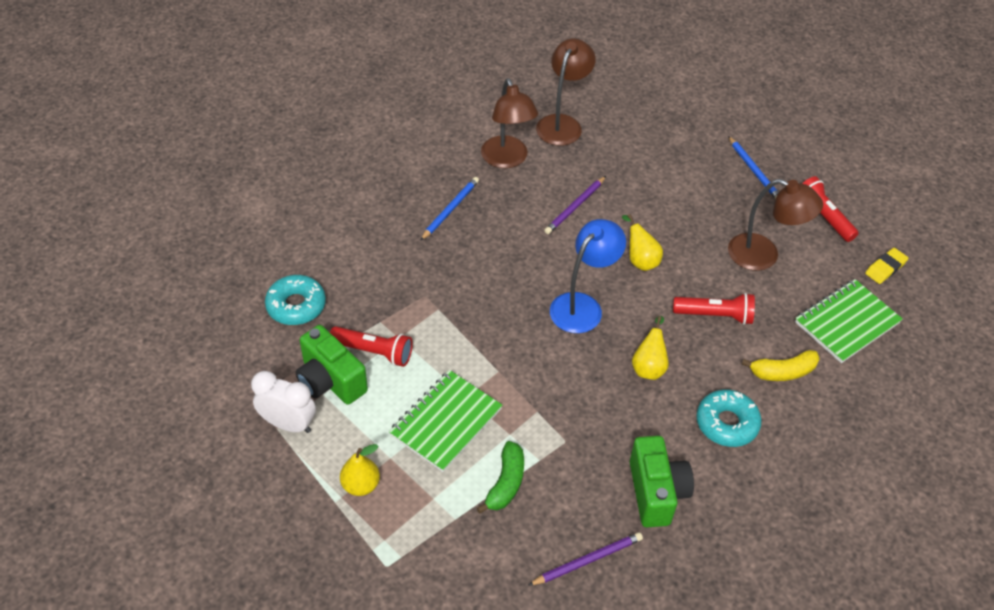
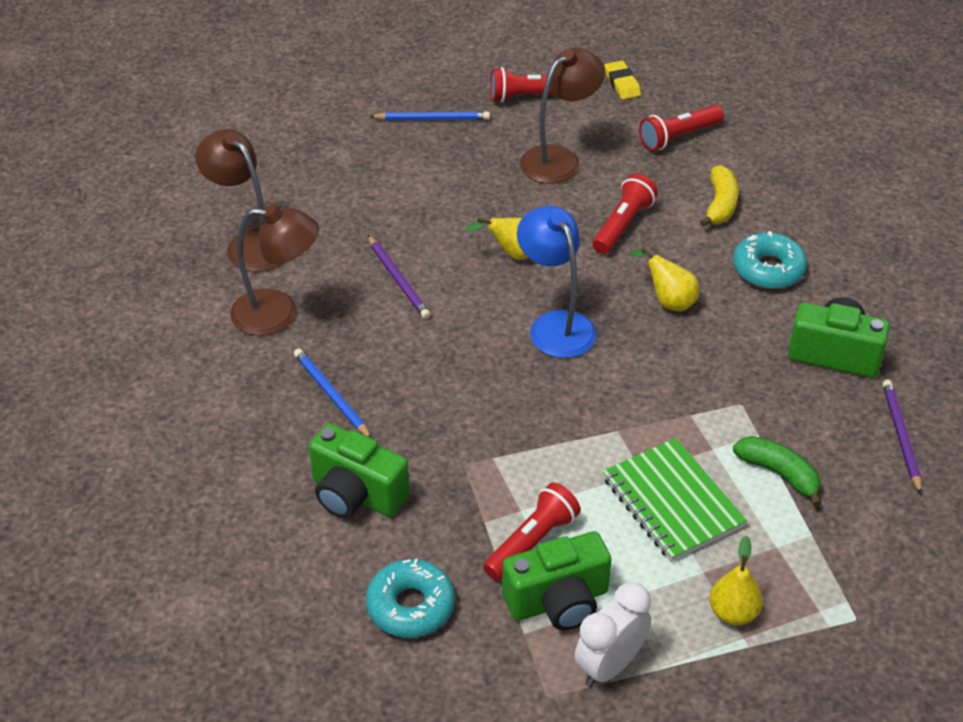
camera: 65 degrees left, 5 degrees down
green notebook [795,279,903,363] -> red flashlight [639,105,724,151]
none -> green camera [309,423,410,518]

